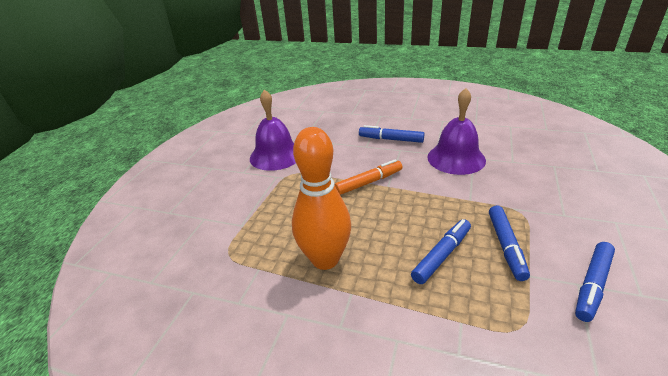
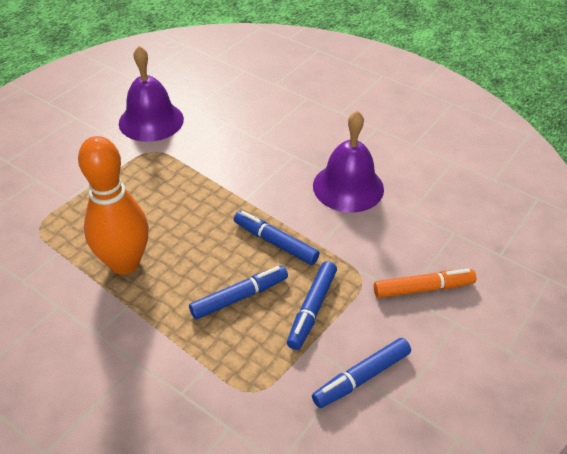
camera: 15 degrees right, 10 degrees up
orange marker [334,159,402,195] -> orange marker moved to [374,268,476,298]
blue marker [359,125,424,143] -> blue marker moved to [234,211,320,265]

